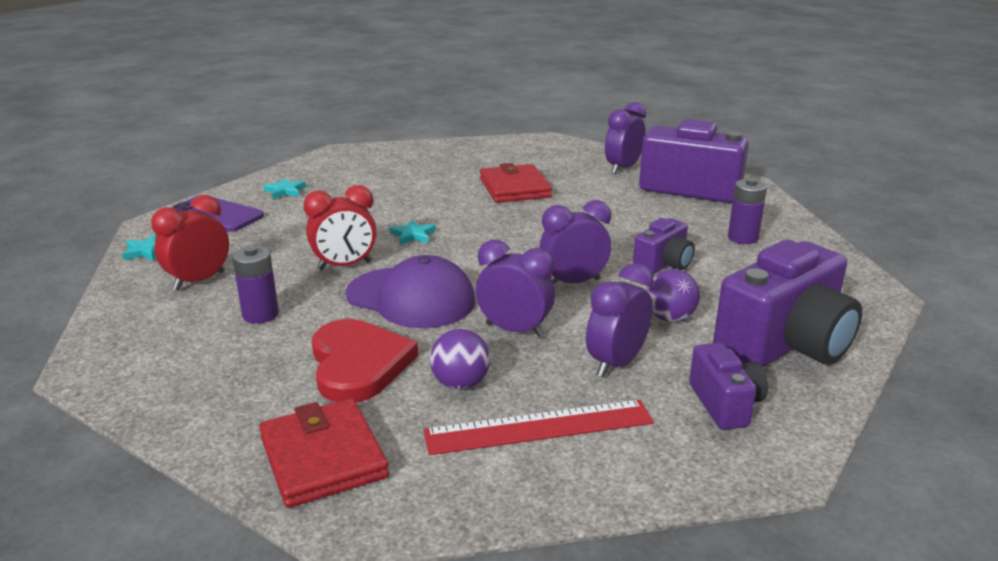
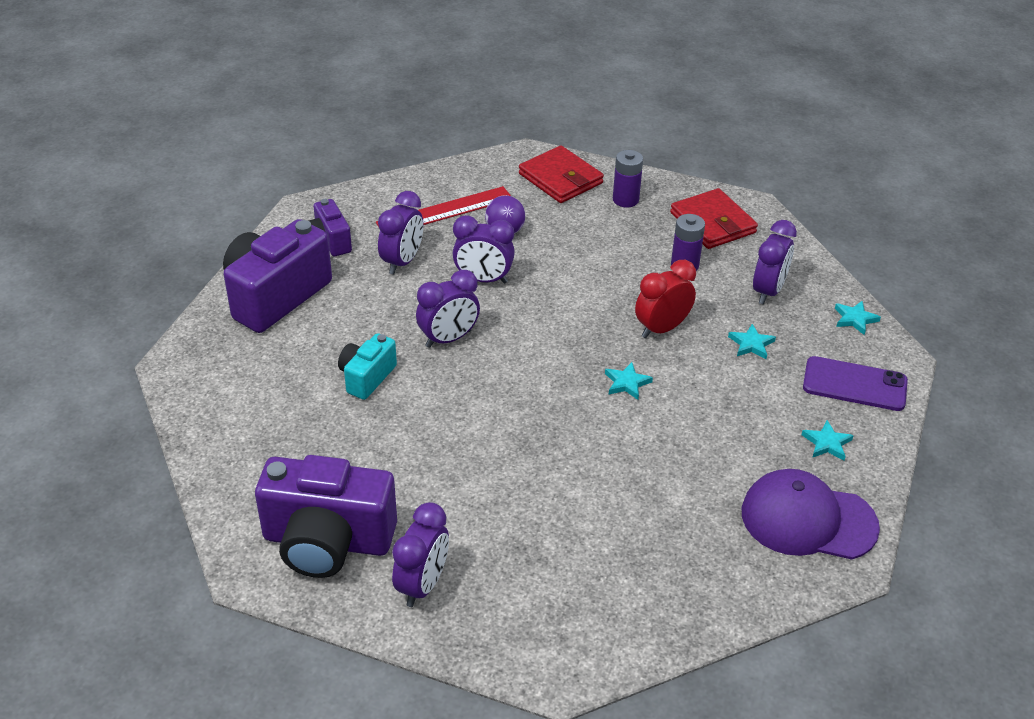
camera: 165 degrees right, 15 degrees up
red clock [151,195,229,291] -> purple clock [753,220,797,304]
red heart [312,319,418,403] -> none
purple cap [346,255,476,328] -> purple cap moved to [742,469,880,560]
red wallet [480,163,552,203] -> red wallet moved to [670,188,758,249]
purple camera [633,218,695,275] -> turquoise camera [338,333,397,400]
purple ball [647,269,700,322] -> none
purple battery [728,178,767,244] -> purple battery moved to [613,150,643,207]
none -> turquoise star [728,324,776,359]

